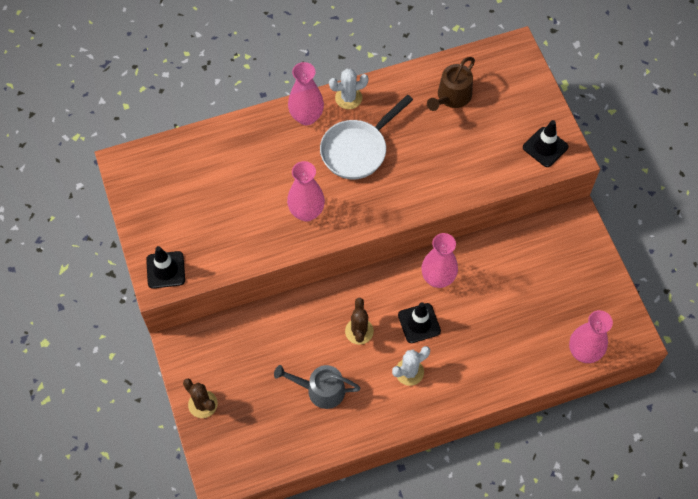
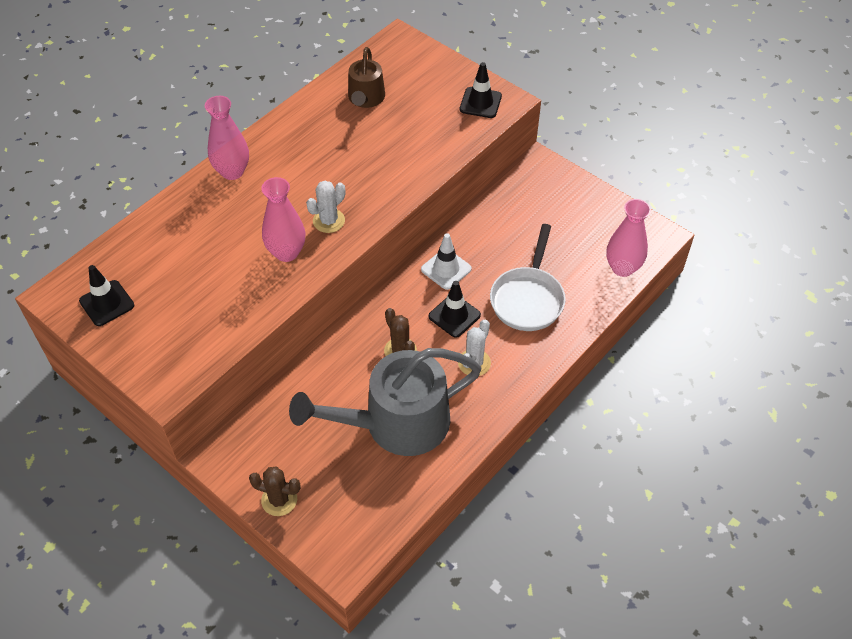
camera: 30 degrees left, 10 degrees down
black traffic cone [146,246,185,289] -> black traffic cone moved to [79,265,134,326]
grey watering can [274,365,361,409] -> grey watering can [289,348,481,456], size x1.91
white pan [320,95,413,179] -> white pan moved to [490,224,566,331]
white cactus [329,69,369,109] -> white cactus moved to [306,181,345,233]
pink vase [422,233,458,288] -> white traffic cone [421,233,472,290]

